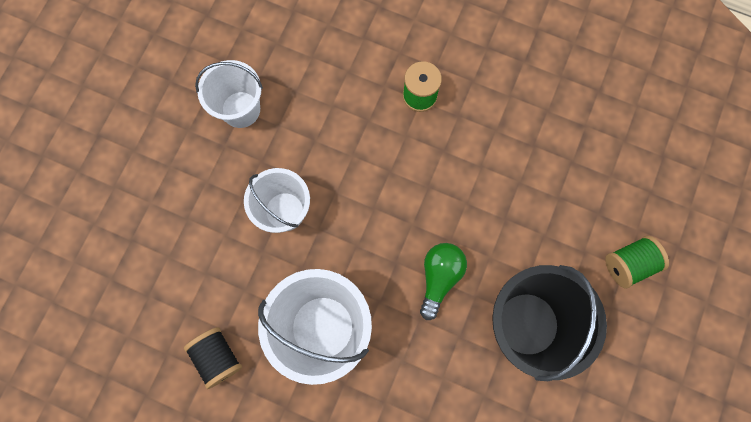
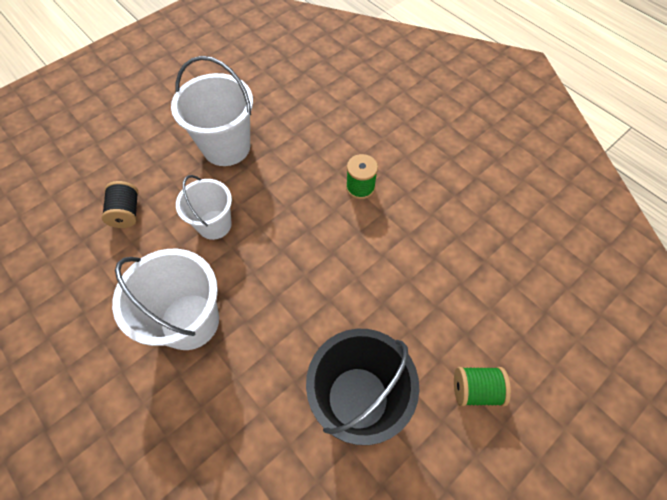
camera: 25 degrees right, 15 degrees down
black spool [184,327,242,389] -> black spool moved to [102,181,138,228]
white bucket [195,60,263,128] -> white bucket [171,56,253,166], size x1.55
green light bulb [420,243,467,320] -> none

